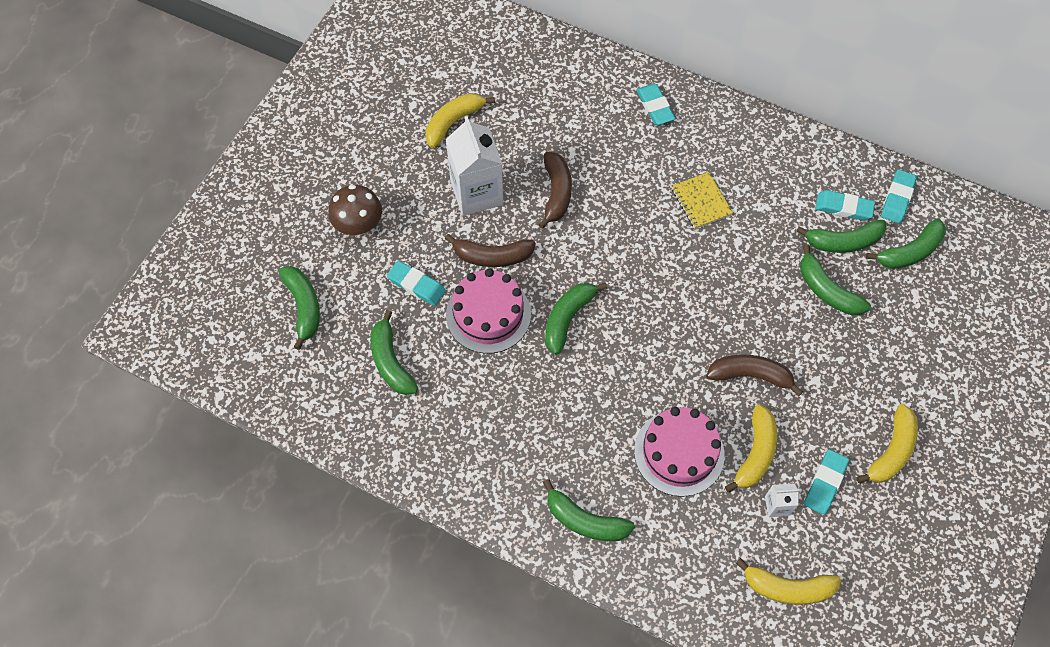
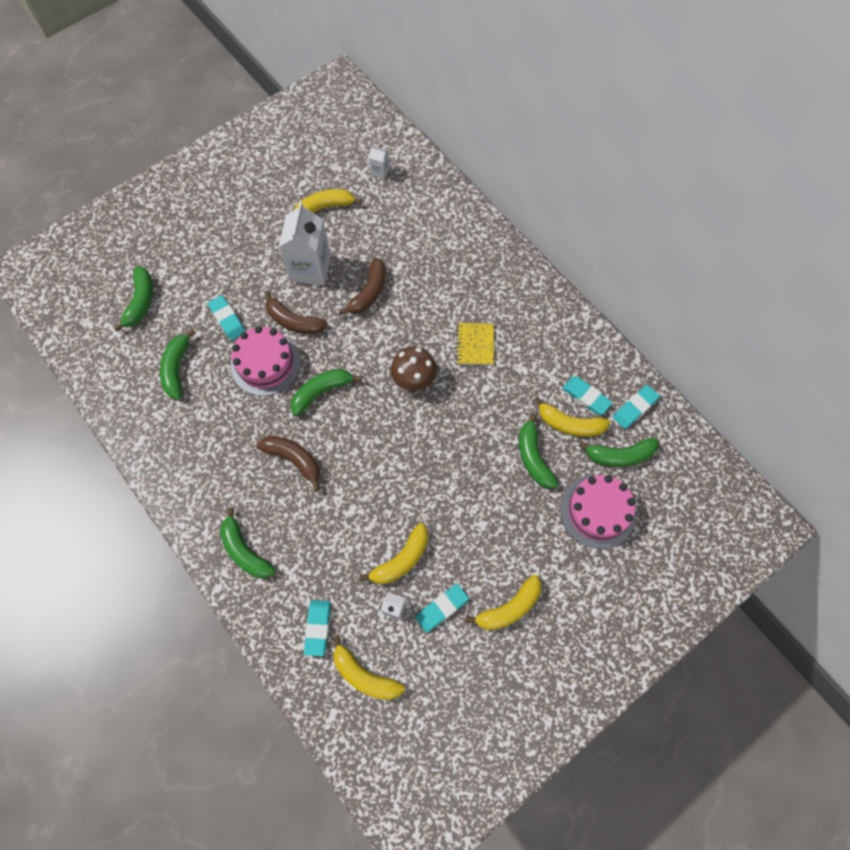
camera: 25 degrees right, 5 degrees up
brown mushroom [328,185,382,235] -> brown mushroom moved to [391,346,437,391]
pink cake [634,407,724,497] -> pink cake moved to [560,475,636,549]
turquoise eraser [636,84,676,125] -> turquoise eraser moved to [304,600,331,656]
brown banana [706,354,803,396] -> brown banana moved to [257,436,320,492]
green banana [796,220,886,253] -> yellow banana [534,396,610,437]
none -> white carton [369,145,390,179]

